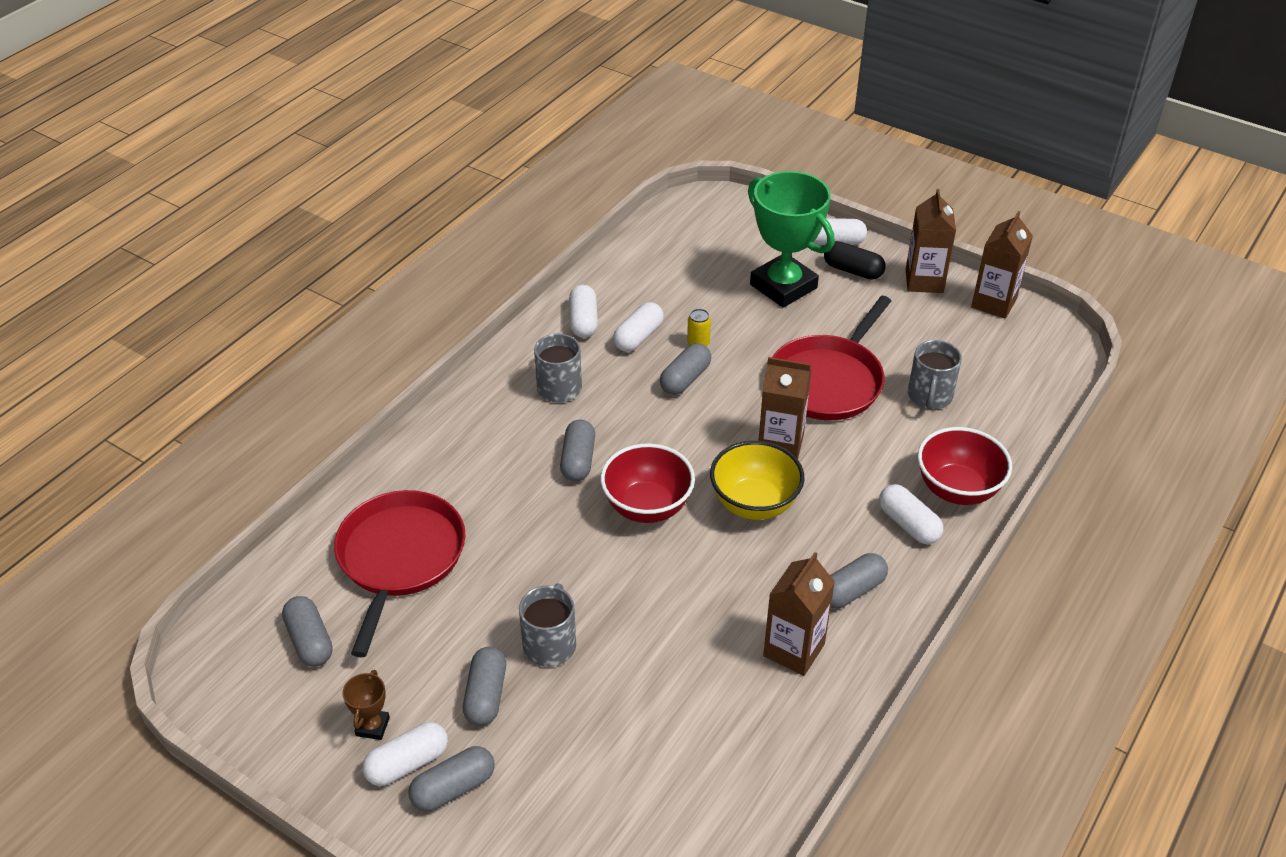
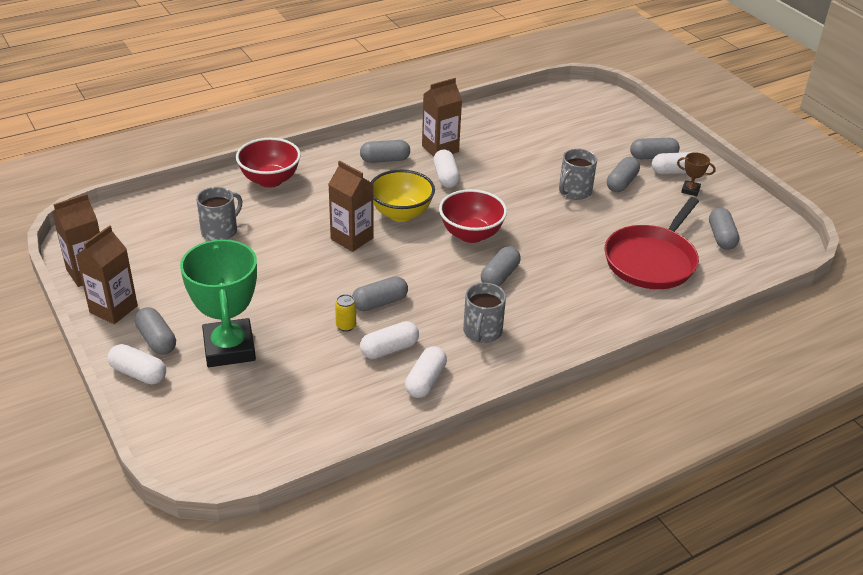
camera: 155 degrees left, 5 degrees down
brown trophy [343,670,390,740] -> brown trophy turned 75 degrees clockwise [677,152,716,196]
red pan [772,296,891,420] -> none
black capsule [824,241,886,280] -> grey capsule [135,307,176,355]
white capsule [879,484,943,544] -> white capsule moved to [433,150,460,188]

